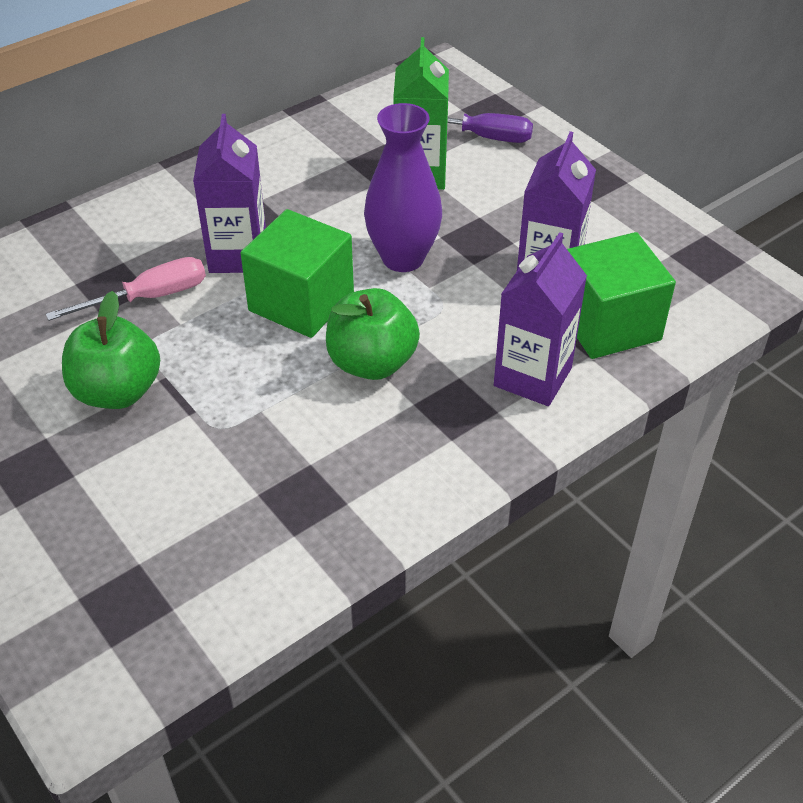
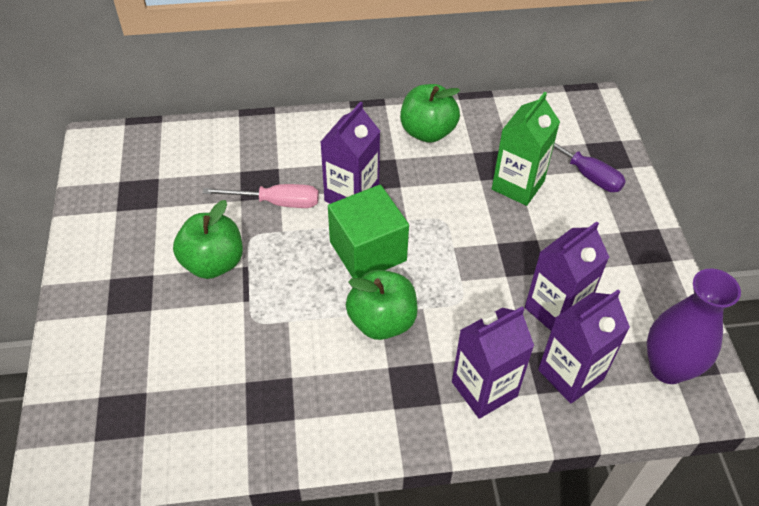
camera: 30 degrees right, 5 degrees up
purple vase [364,103,442,272] -> purple vase moved to [647,268,741,384]
green cube [567,232,676,359] -> purple carton [538,290,630,403]
none -> green apple [400,84,460,143]

